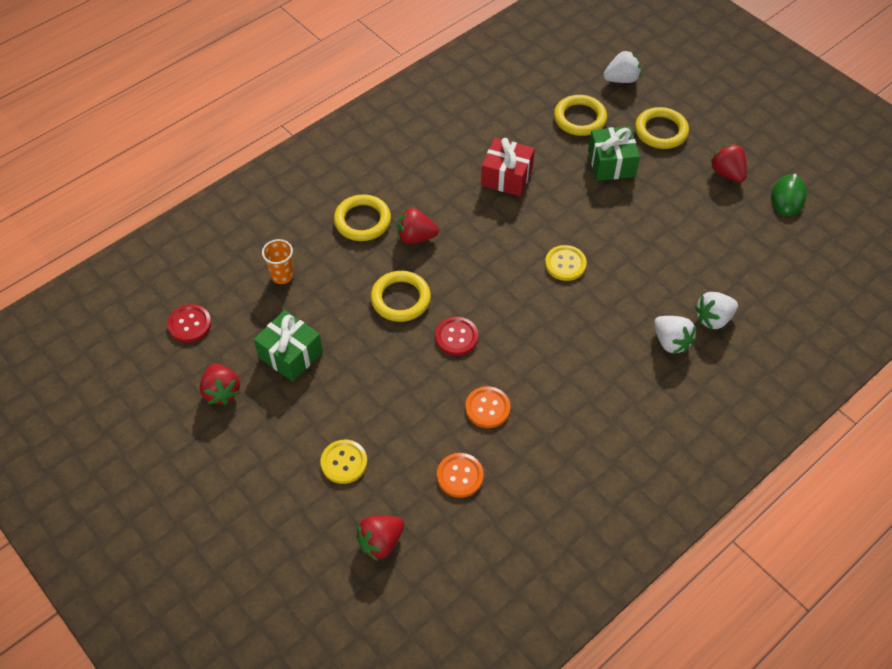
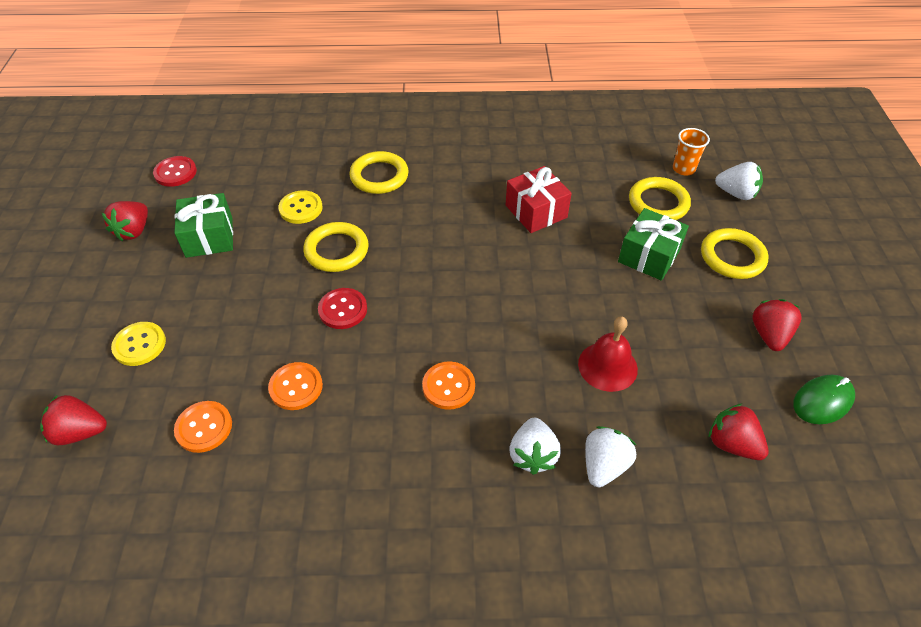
camera: 40 degrees right, 5 degrees down
orange cup [262,239,294,284] -> orange cup moved to [673,128,710,175]
red strawberry [397,208,439,244] -> red strawberry moved to [708,403,769,460]
yellow button [545,245,587,281] -> yellow button moved to [278,190,323,224]
white strawberry [695,292,738,330] -> white strawberry turned 105 degrees clockwise [585,426,636,487]
none -> orange button [422,361,475,410]
none -> red bell [578,316,638,392]

